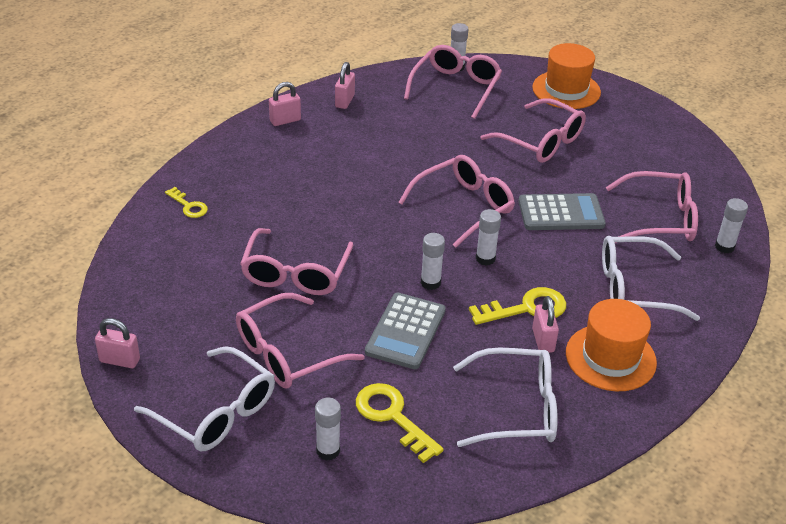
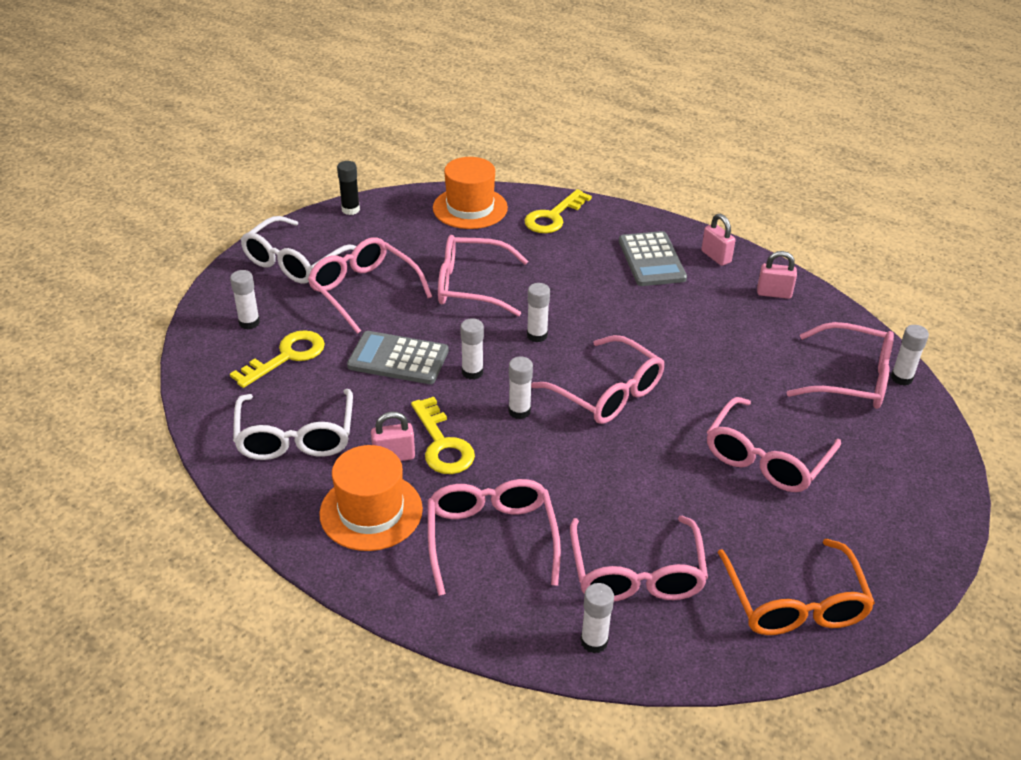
camera: 85 degrees right, 0 degrees up
pink padlock [95,318,140,368] -> black glue stick [337,161,360,215]
yellow key [165,187,208,218] -> yellow key [524,189,592,233], size x1.65
grey calculator [518,193,606,230] -> grey calculator moved to [619,231,687,286]
orange hat [532,43,601,109] -> orange hat moved to [433,157,508,229]
white glasses [602,236,700,321] -> pink glasses [428,479,561,596]
none -> white glue stick [527,283,550,342]
none -> orange glasses [718,539,875,635]

